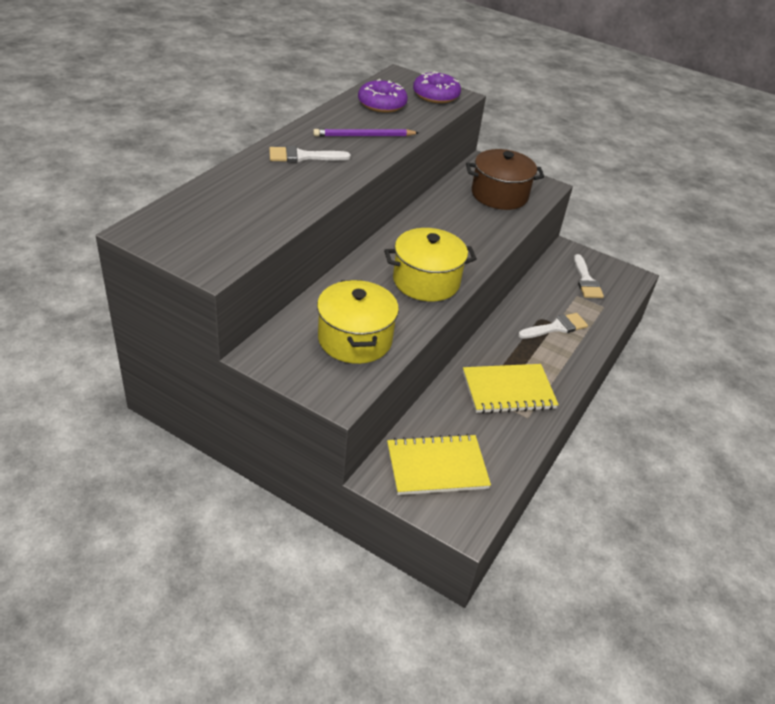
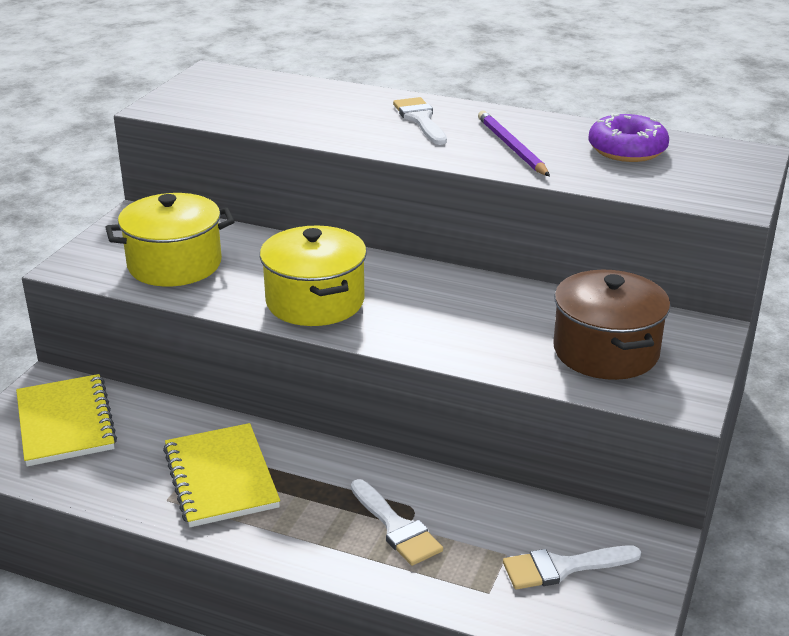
camera: 85 degrees right, 10 degrees down
purple donut [413,71,461,103] -> none

